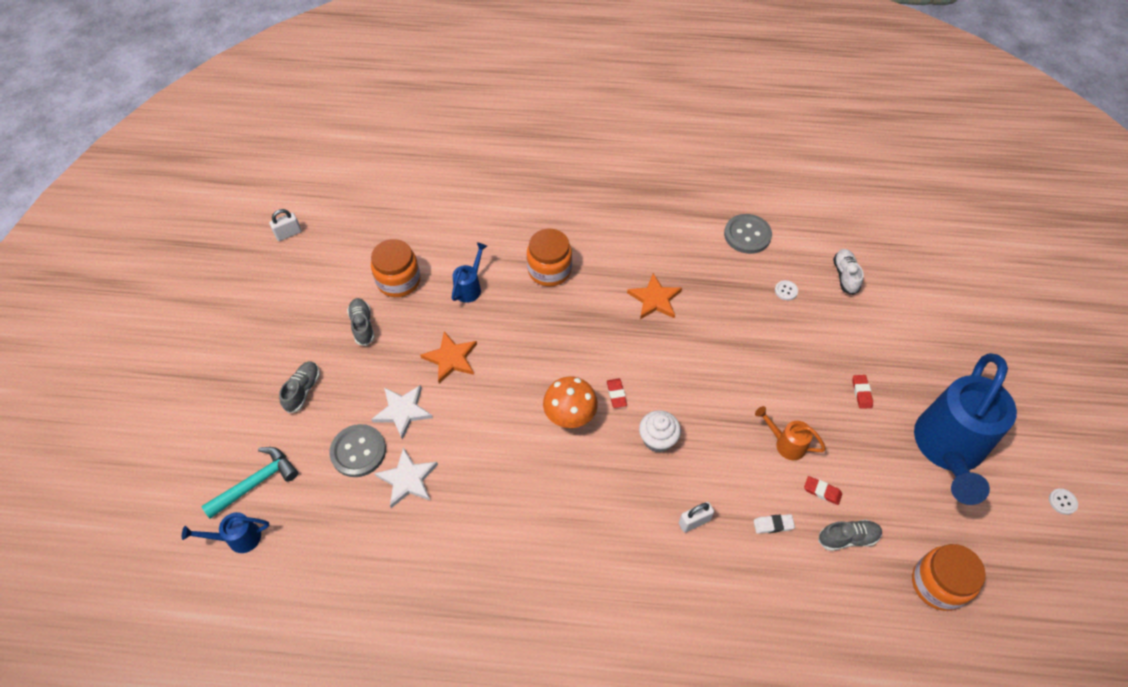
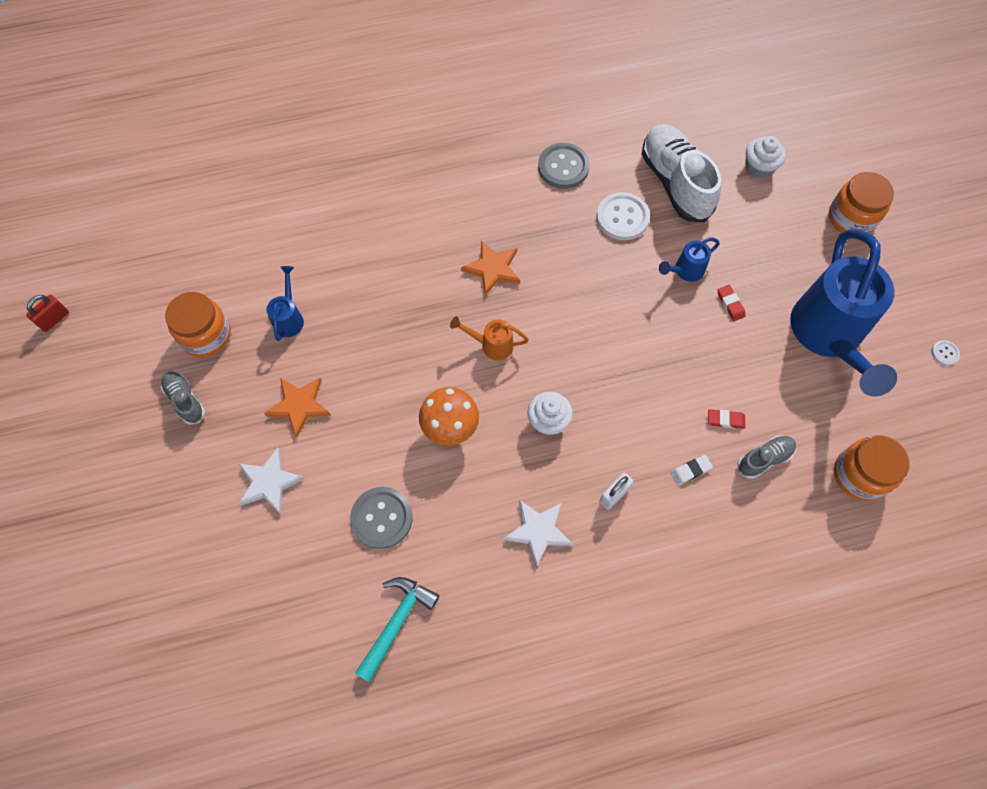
camera: 20 degrees left, 10 degrees up
blue watering can [182,512,269,553] -> blue watering can moved to [659,237,720,282]
turquoise hammer [201,447,298,519] -> turquoise hammer moved to [355,577,440,682]
white padlock [269,209,302,241] -> red padlock [26,295,69,332]
grey shoe [279,361,320,413] -> none
grey button [329,424,386,477] -> grey button moved to [350,487,412,549]
white star [374,447,438,508] -> white star moved to [503,500,573,568]
orange jar [527,229,572,286] -> orange jar moved to [829,172,894,233]
red eraser [607,379,627,408] -> none
orange watering can [755,406,826,460] -> orange watering can moved to [450,316,529,360]
white button [775,280,798,300] -> white button [596,192,650,240], size x2.14
white shoe [833,249,864,295] -> white shoe [642,124,721,222], size x2.01
none -> white cupcake [745,136,786,179]

